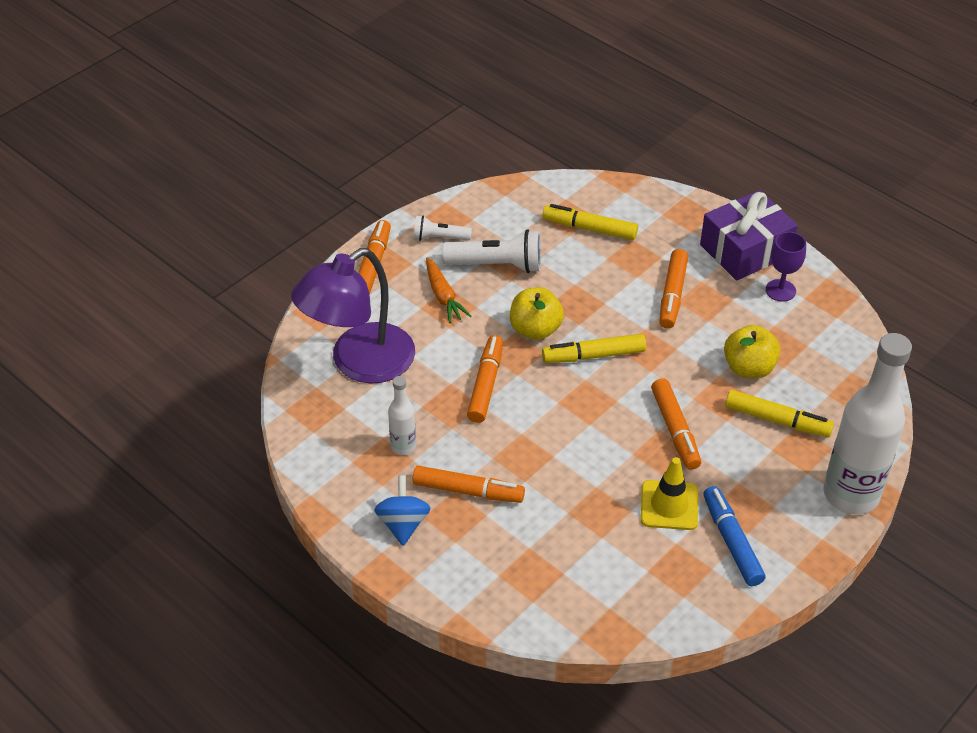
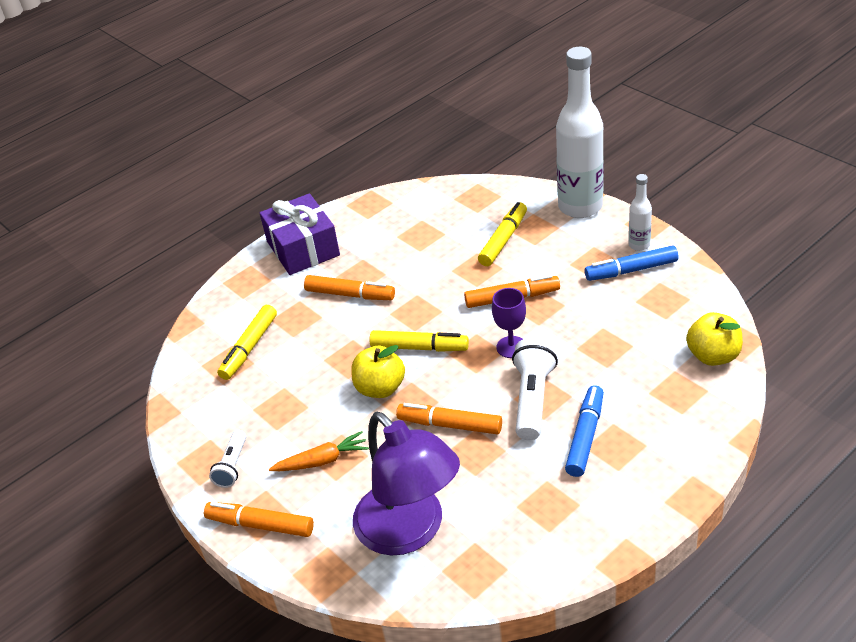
camera: 80 degrees left, 5 degrees down
blue spinning top [374,475,431,546] -> none
white bottle [388,376,416,455] -> white bottle moved to [628,174,652,251]
orange marker [412,466,525,503] -> blue marker [565,385,604,477]
white flashlight [442,229,541,273] -> white flashlight moved to [512,337,558,440]
yellow marker [542,334,646,363] -> yellow marker turned 75 degrees counterclockwise [369,330,469,352]
yellow traffic cone [641,457,698,530] -> none
yellow apple [724,325,780,378] -> yellow apple moved to [686,312,743,366]
purple goblet [766,232,806,302] -> purple goblet moved to [492,288,526,358]

